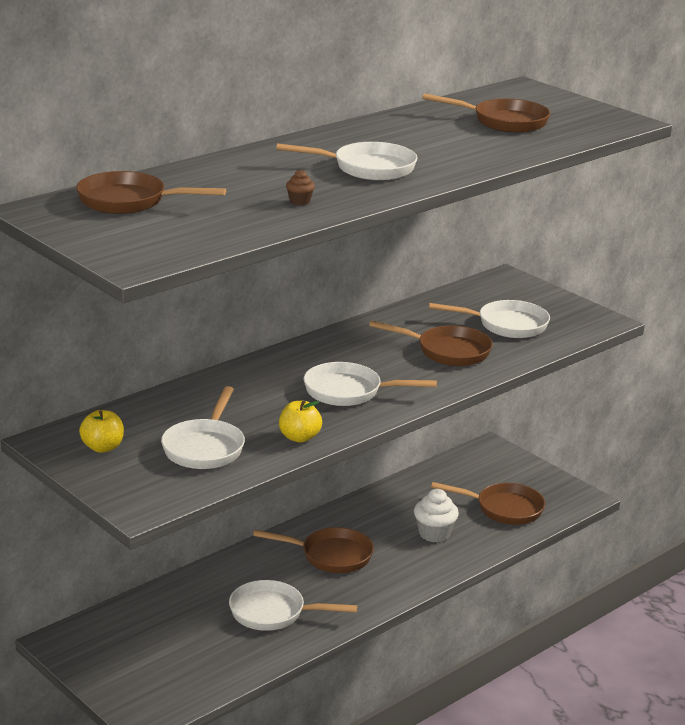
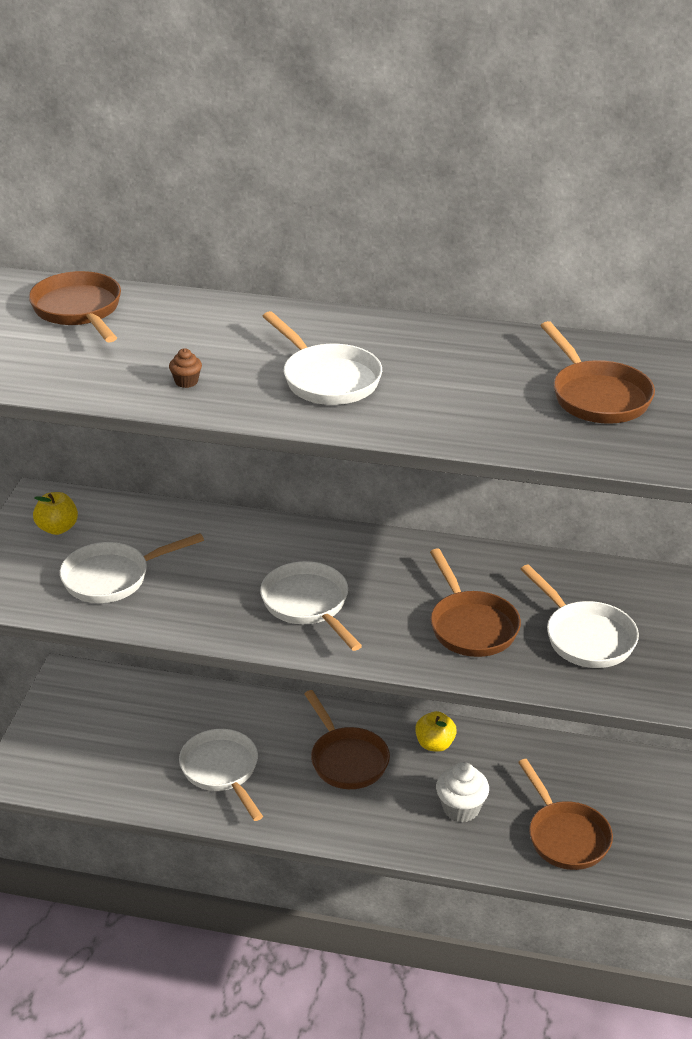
camera: 55 degrees right, 10 degrees up
yellow apple [279,400,322,443] -> yellow apple moved to [415,711,457,752]

